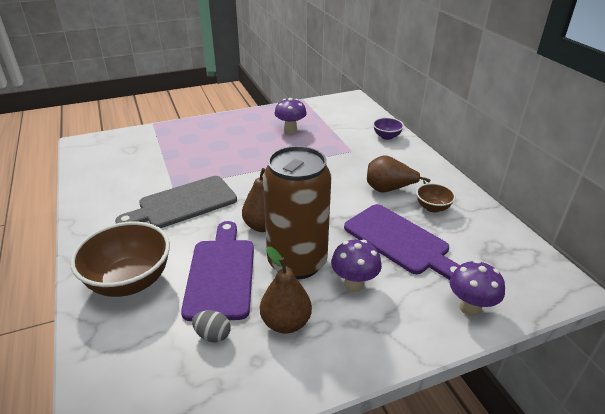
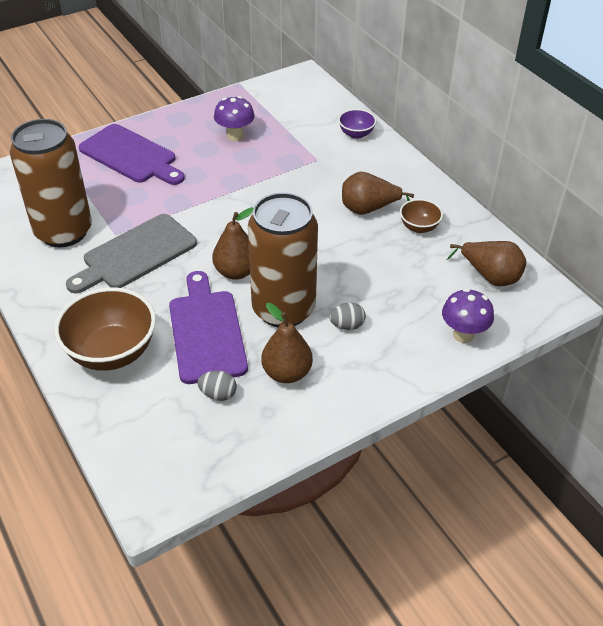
camera: 10 degrees left, 10 degrees up
purple mushroom [331,240,382,292] -> grey egg [329,303,366,330]
purple cutting board [344,204,460,280] -> purple cutting board moved to [79,124,185,185]
none -> brown can [10,119,92,247]
none -> brown pear [447,241,526,286]

